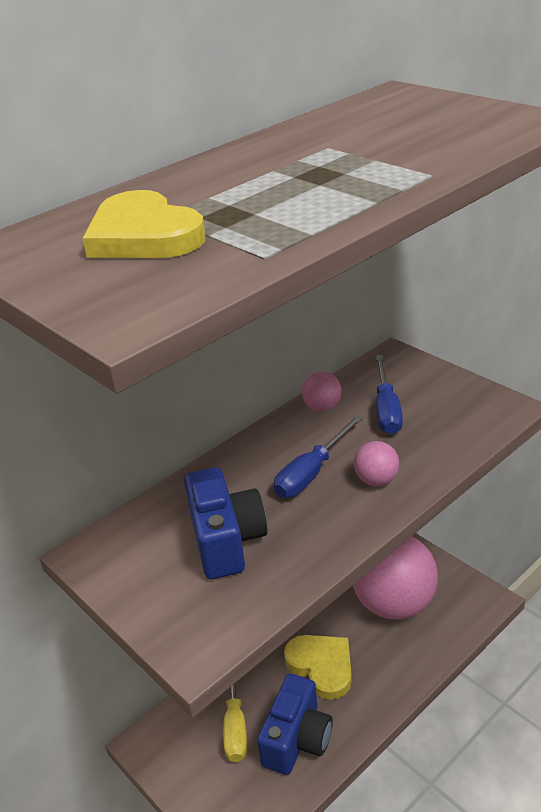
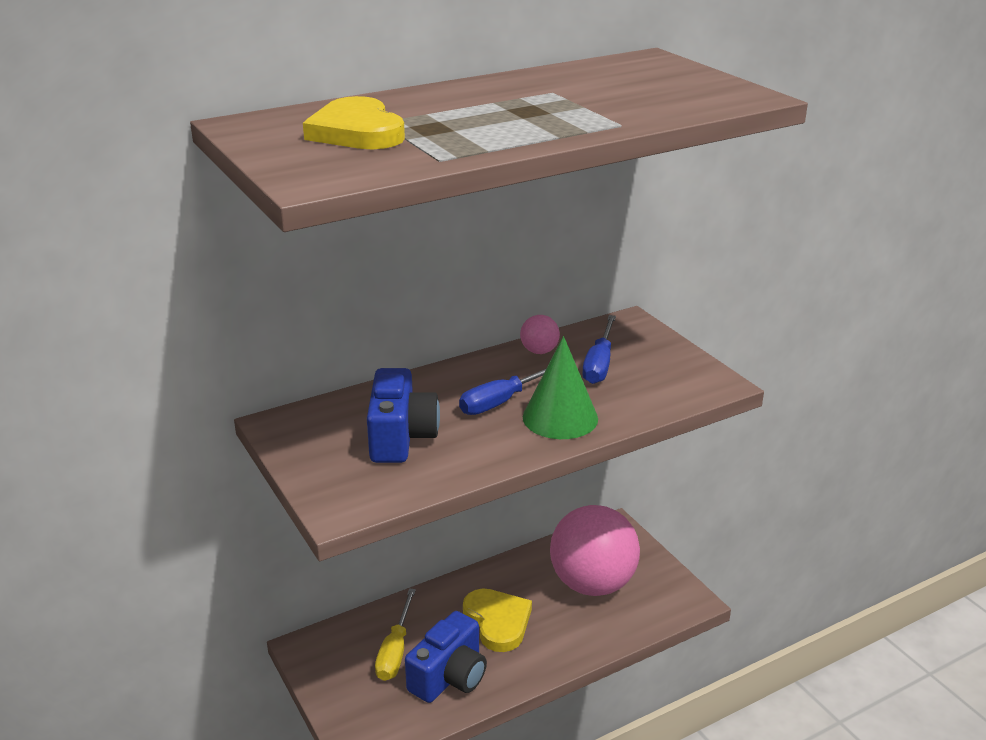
camera: 10 degrees right, 5 degrees down
pink ball [354,441,399,486] -> green cone [523,336,598,439]

